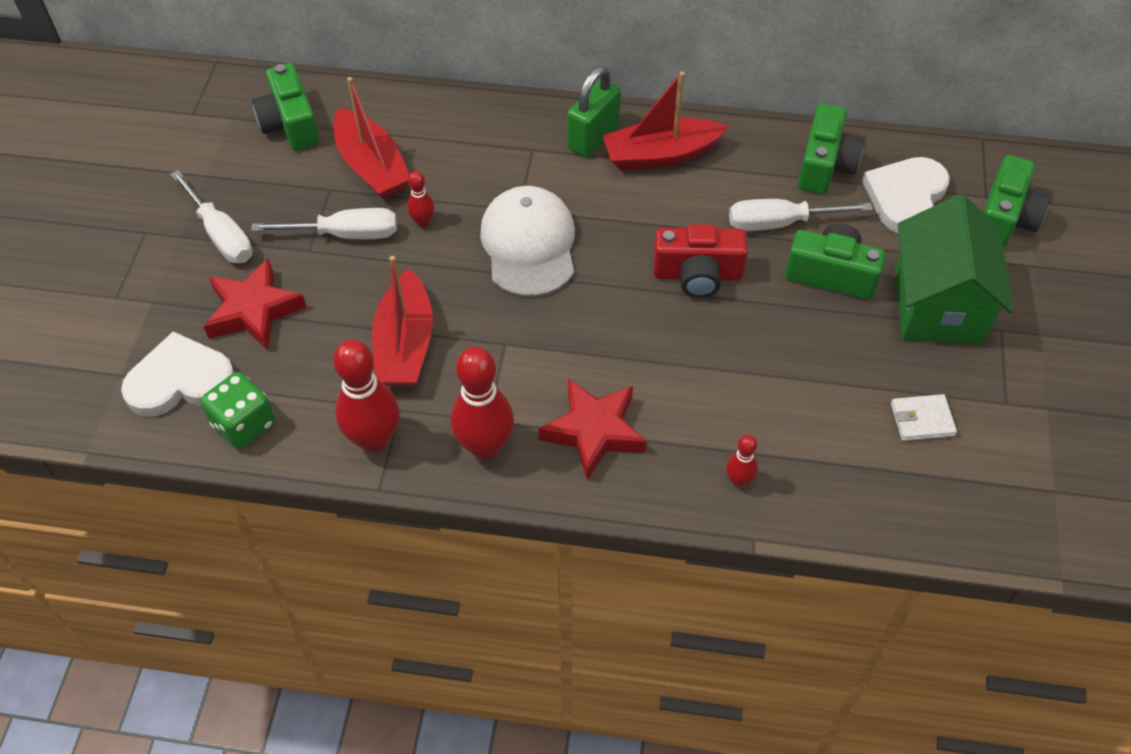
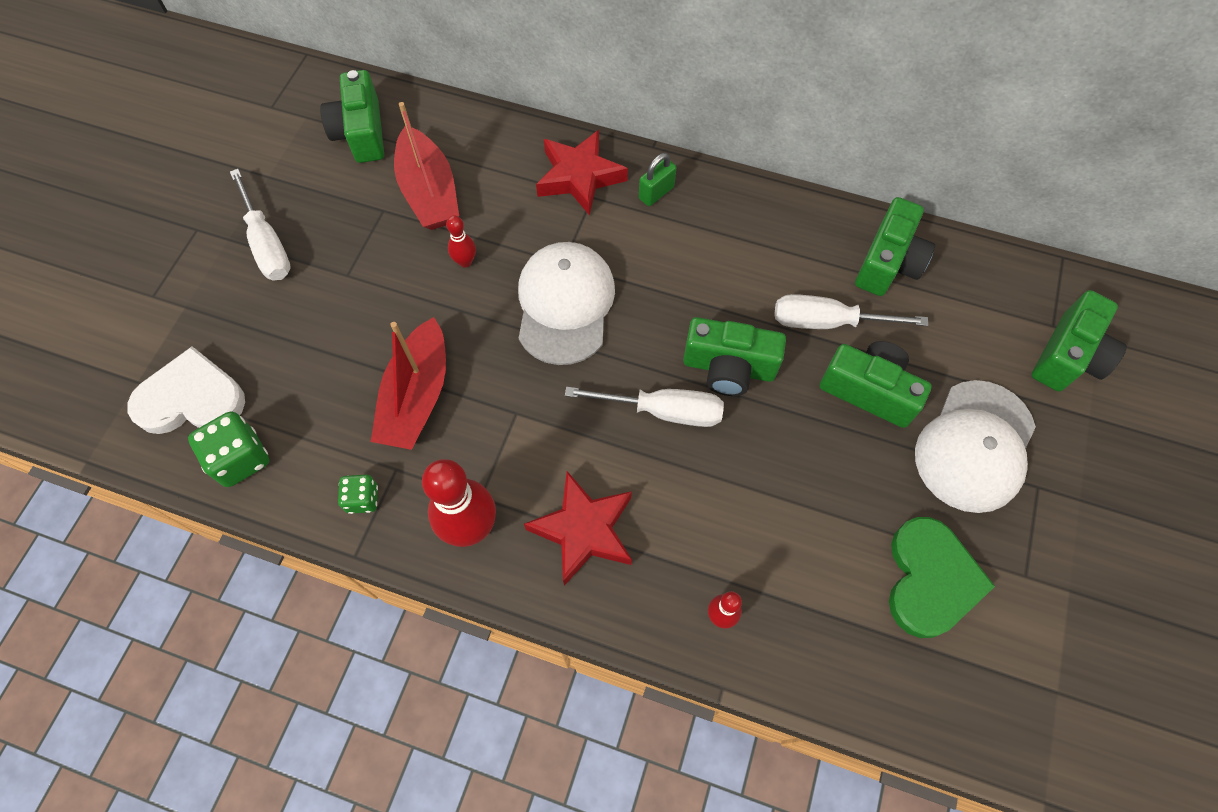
camera: 10 degrees right, 10 degrees up
red star [203,258,306,350] -> red star moved to [536,130,628,216]
white screwdriver [251,208,397,239] -> white screwdriver moved to [565,387,724,427]
red bowling pin [333,340,399,452] -> green dice [338,475,378,514]
green padlock [567,66,621,157] -> green padlock [639,153,676,206], size x0.62
red boat [602,71,729,171] -> none
red camera [653,224,748,298] -> green camera [683,317,786,396]
white heart [862,157,950,234] -> none
white wallet [891,394,957,441] -> green heart [889,517,995,638]
green house [895,194,1014,345] -> white cap [915,380,1036,513]

